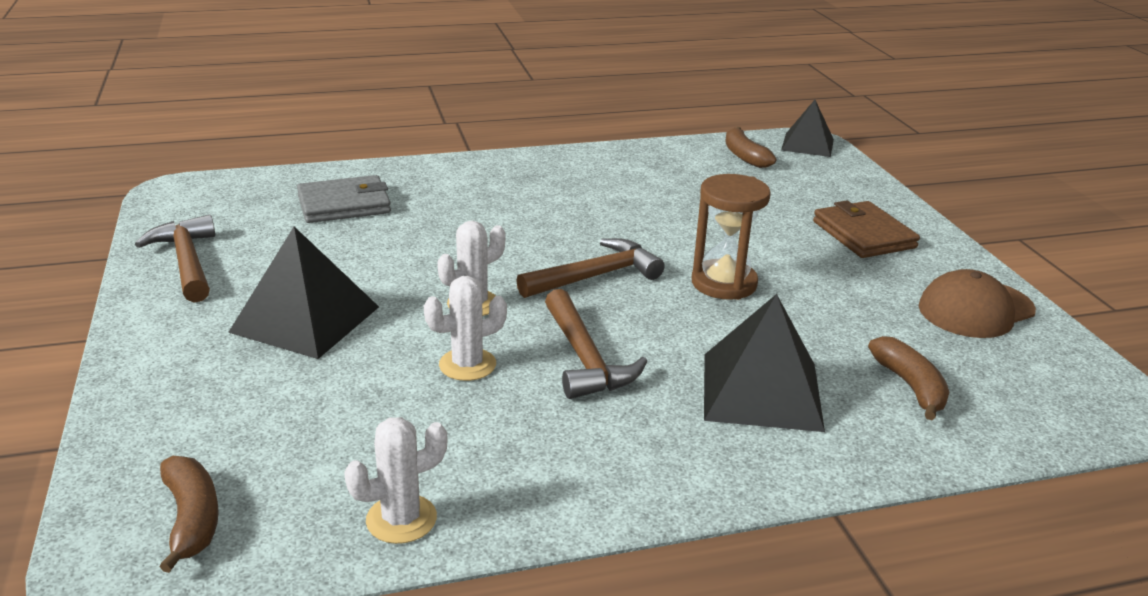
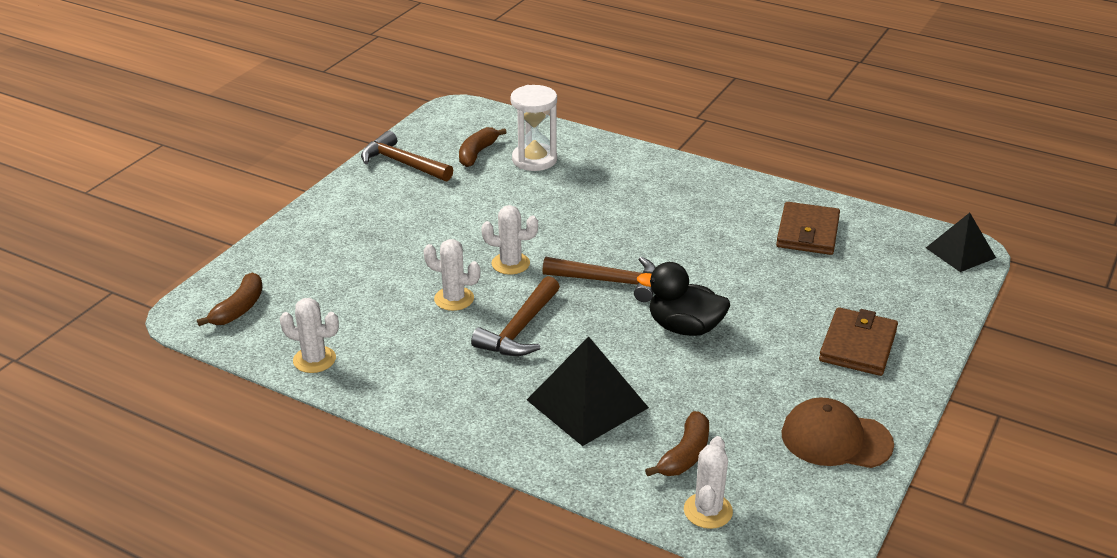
camera: 45 degrees right, 5 degrees up
brown hammer [135,215,215,302] -> brown hammer turned 75 degrees counterclockwise [361,131,453,181]
black pyramid [228,227,379,359] -> none
grey wallet [297,175,391,223] -> white hourglass [511,85,557,171]
brown hourglass [691,174,771,300] -> black duck [637,262,730,336]
brown banana [725,127,776,168] -> brown banana moved to [459,127,507,167]
none -> white cactus [684,436,733,529]
none -> brown wallet [776,202,840,255]

